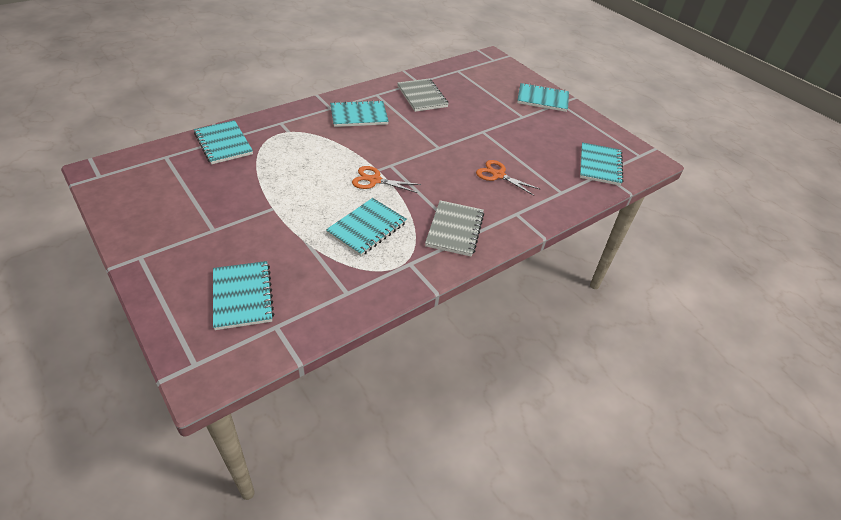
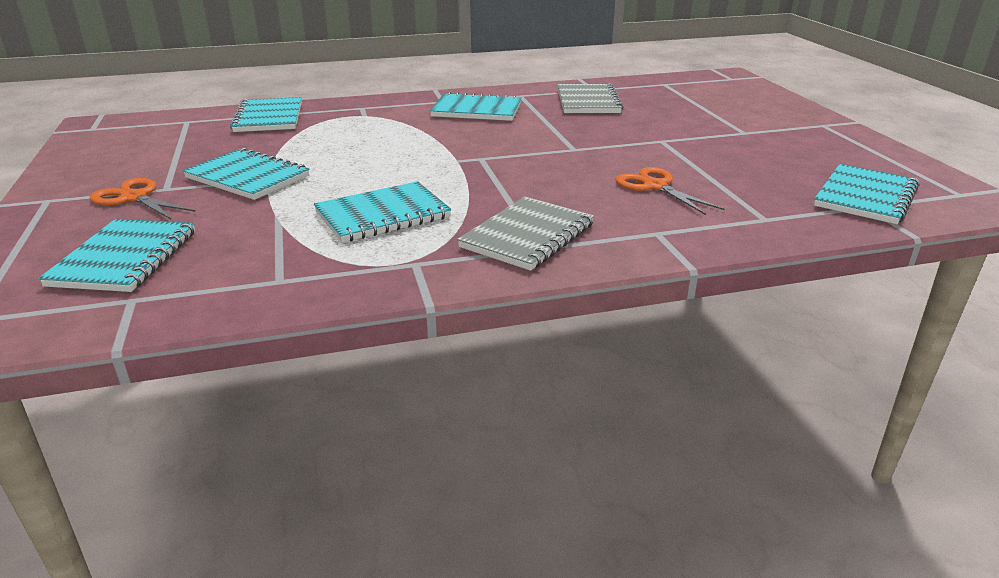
camera: 25 degrees right, 15 degrees down
orange scissors [352,166,421,193] -> orange scissors moved to [90,178,196,219]
turquoise notebook [517,83,569,112] -> turquoise notebook moved to [183,148,310,200]

